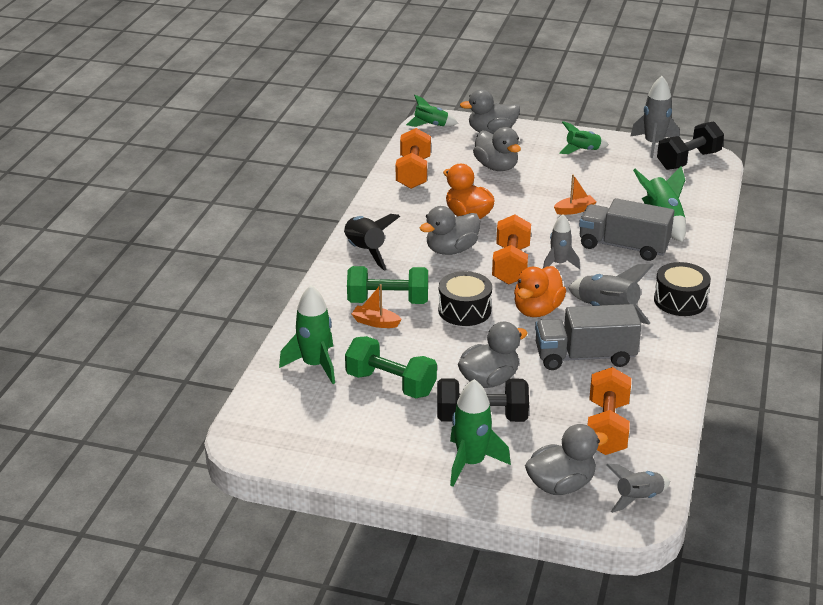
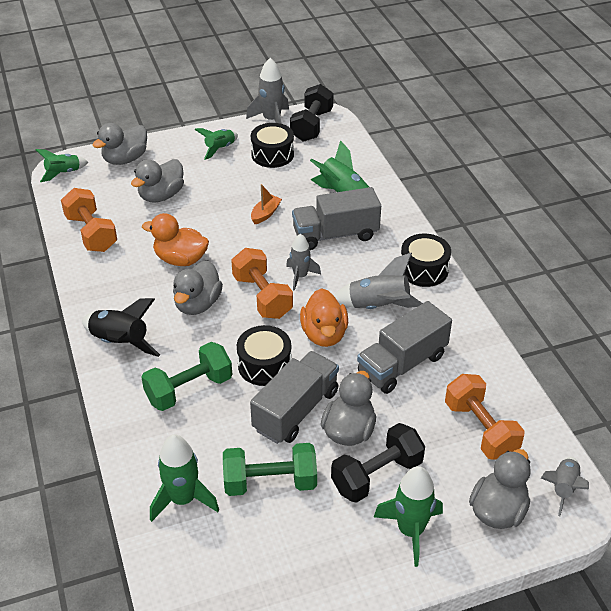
camera: 35 degrees left, 10 degrees up
orange boat [352,284,402,328] -> none
grey duck [473,127,521,171] -> grey duck turned 105 degrees clockwise [131,159,184,202]
none -> grey truck [250,351,339,444]
none -> black drum [251,123,294,168]

